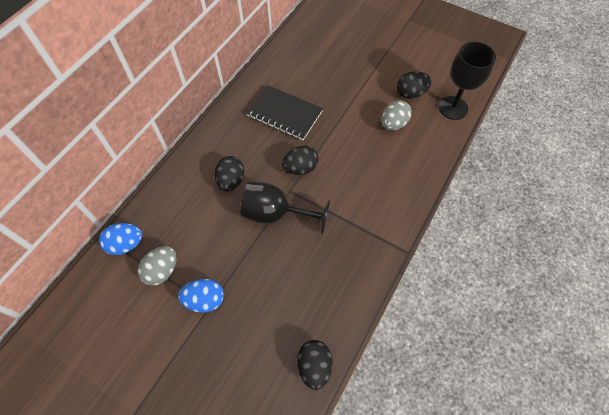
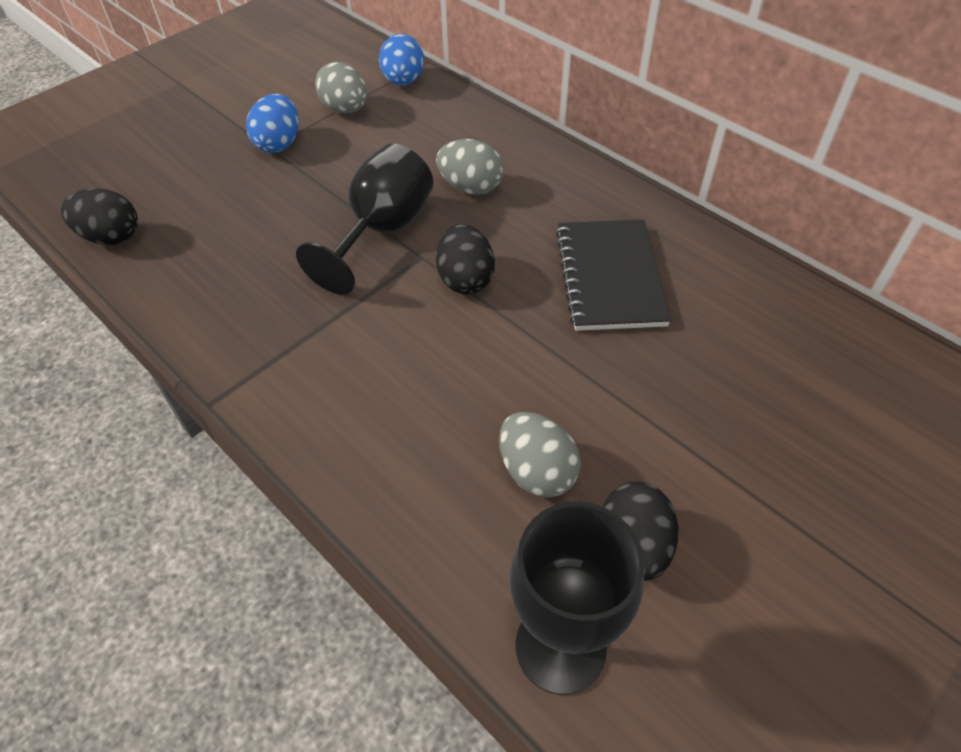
camera: 105 degrees right, 10 degrees down
black egg [215,156,244,192] -> grey egg [436,139,504,195]
black notebook [246,85,323,140] -> black notebook turned 45 degrees counterclockwise [556,219,671,331]

